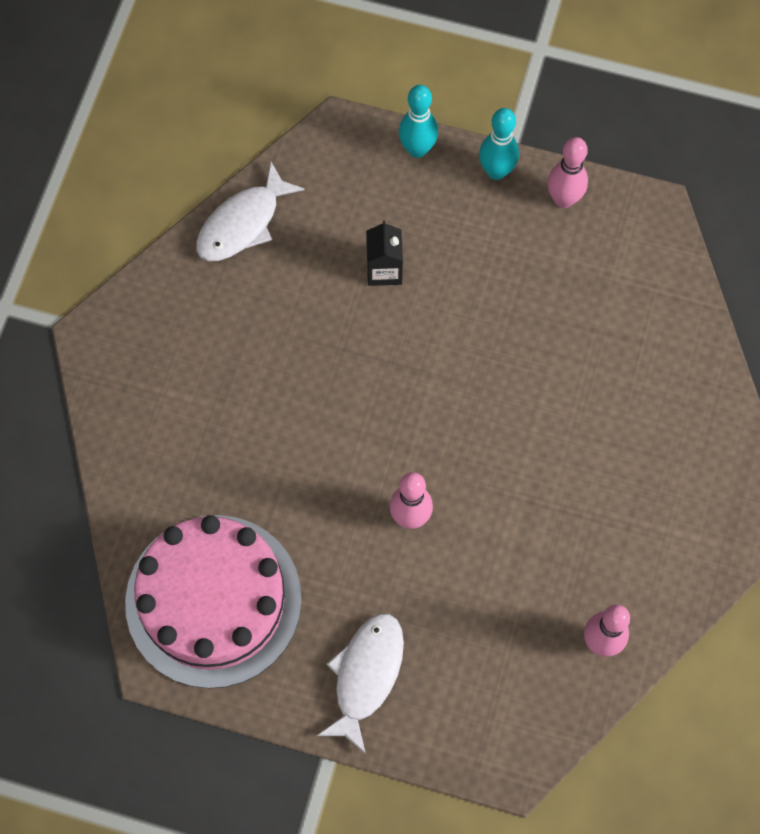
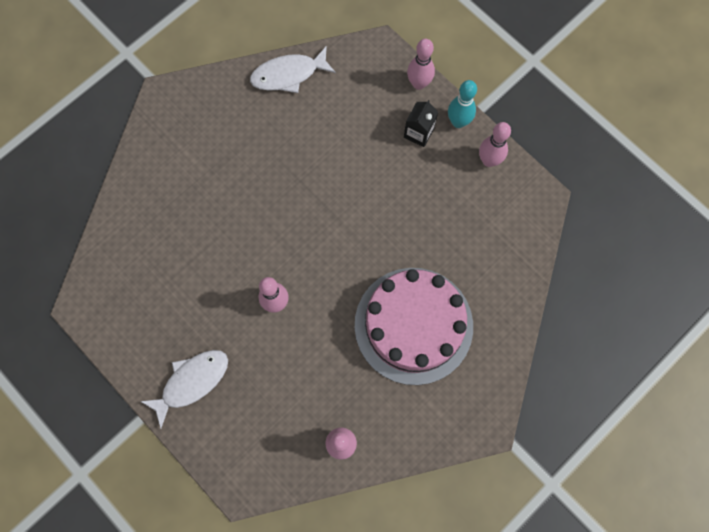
camera: 30 degrees right, 5 degrees up
pink cake [125,515,302,689] -> pink cake moved to [355,268,473,385]
black carton [366,221,403,286] -> black carton moved to [404,100,438,147]
turquoise bowling pin [399,85,438,158] -> pink bowling pin [407,39,435,90]

